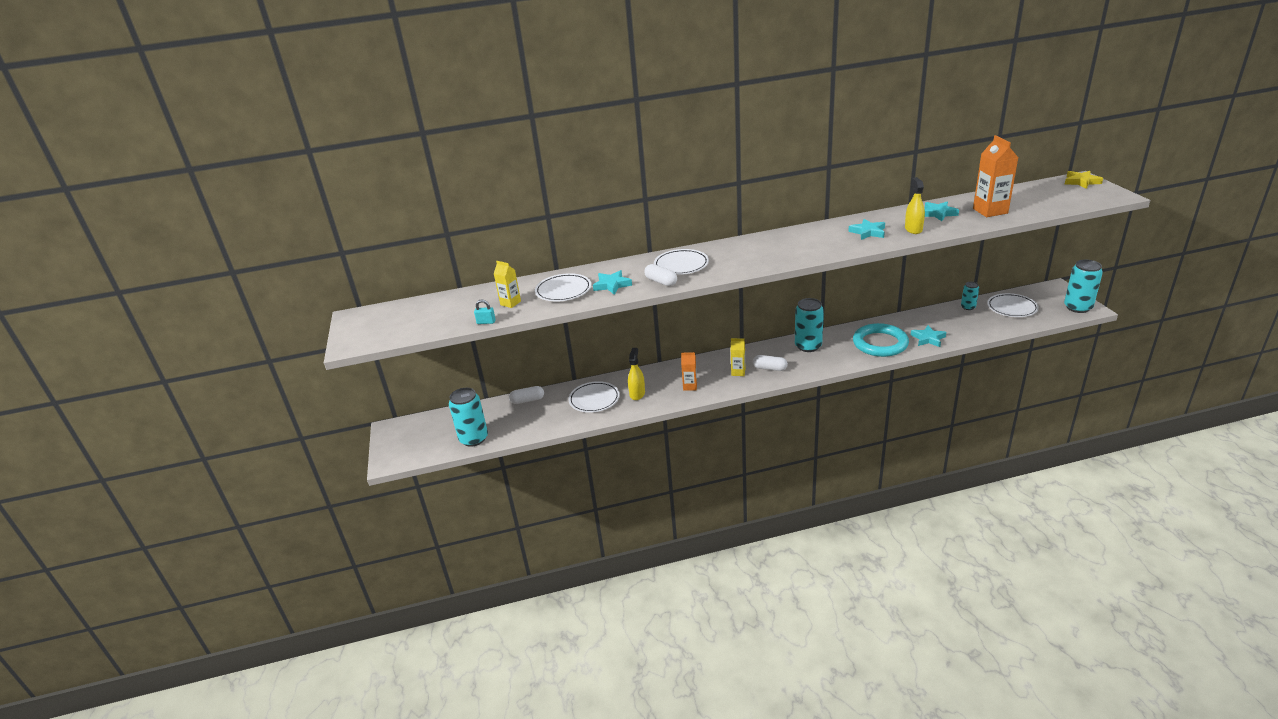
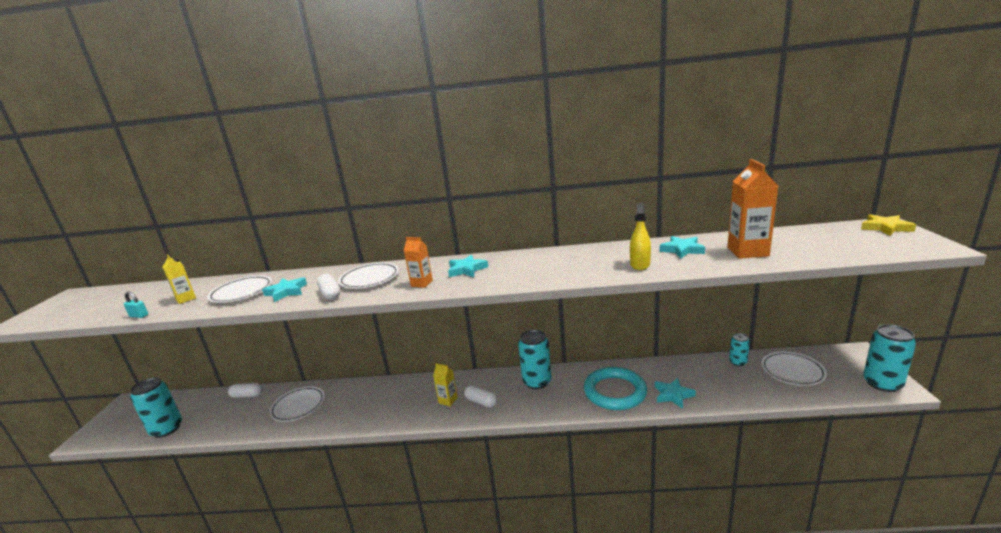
camera: 15 degrees right, 10 degrees down
yellow spray bottle [628,348,645,400] -> none
orange carton [681,352,697,391] -> orange carton moved to [404,237,433,288]
turquoise star [848,219,885,240] -> turquoise star moved to [448,255,488,277]

